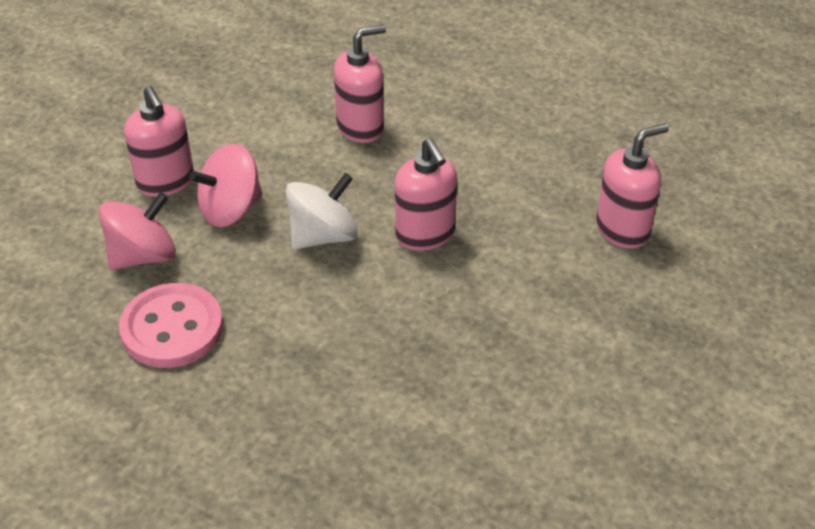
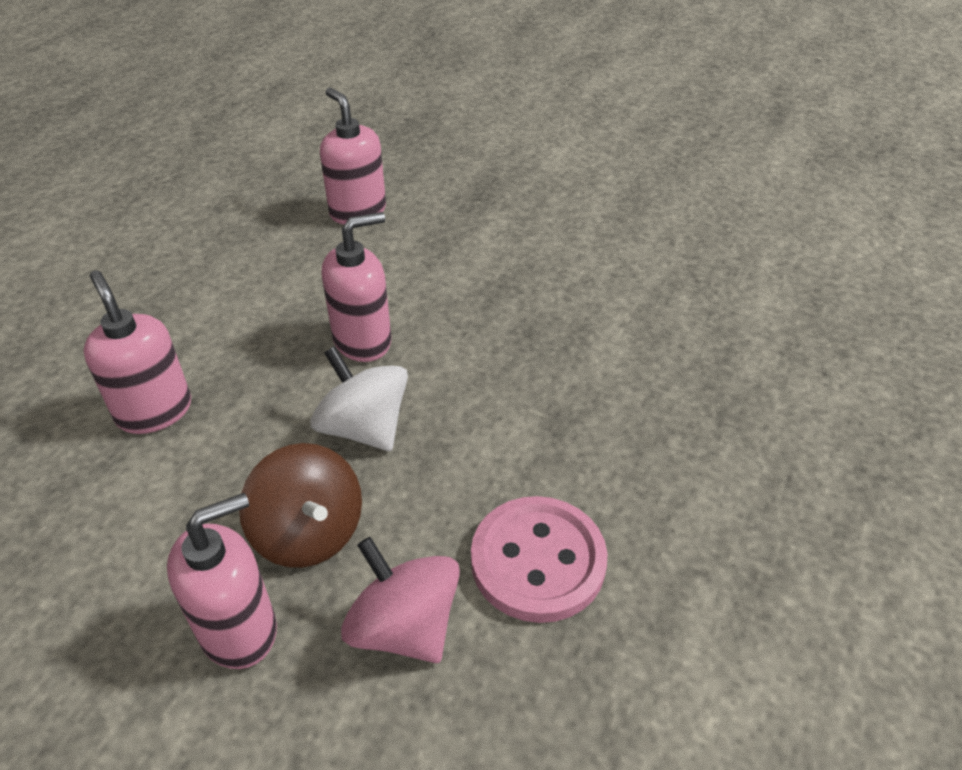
camera: 95 degrees left, 0 degrees up
pink spinning top [189,144,263,227] -> brown spinning top [239,443,362,568]

